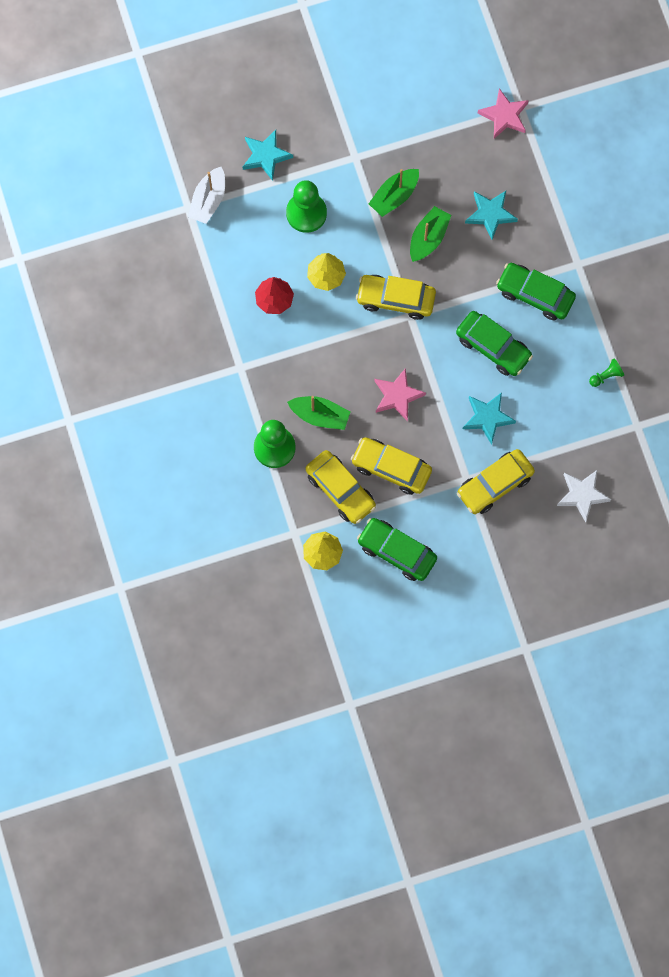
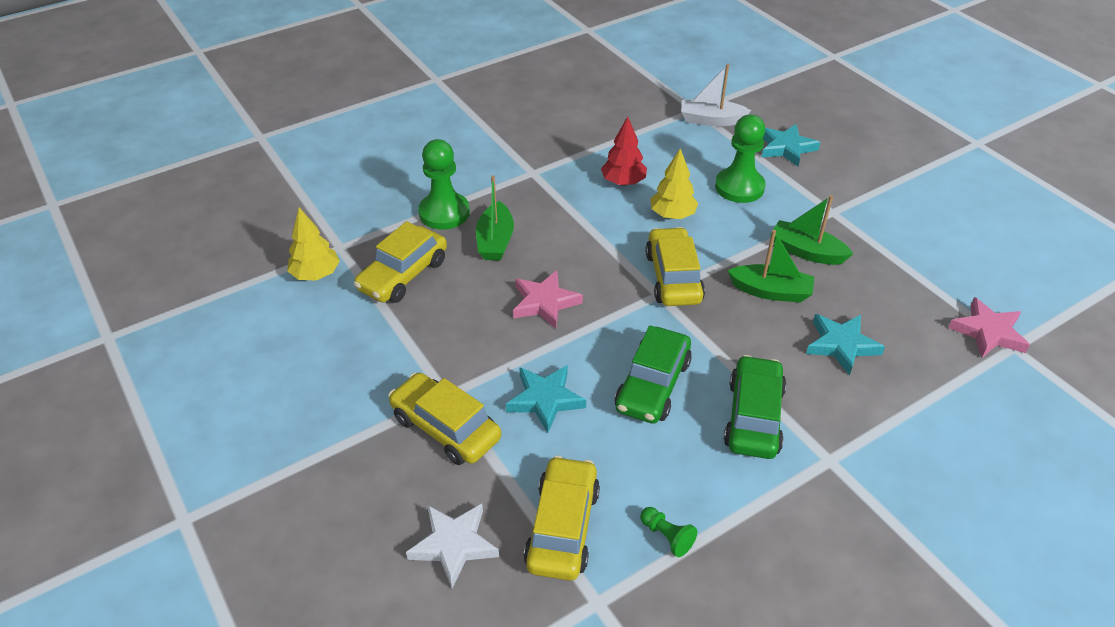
camera: 75 degrees right, 30 degrees down
yellow car [351,437,432,495] -> yellow car moved to [524,456,600,581]
green car [357,518,437,581] -> none

